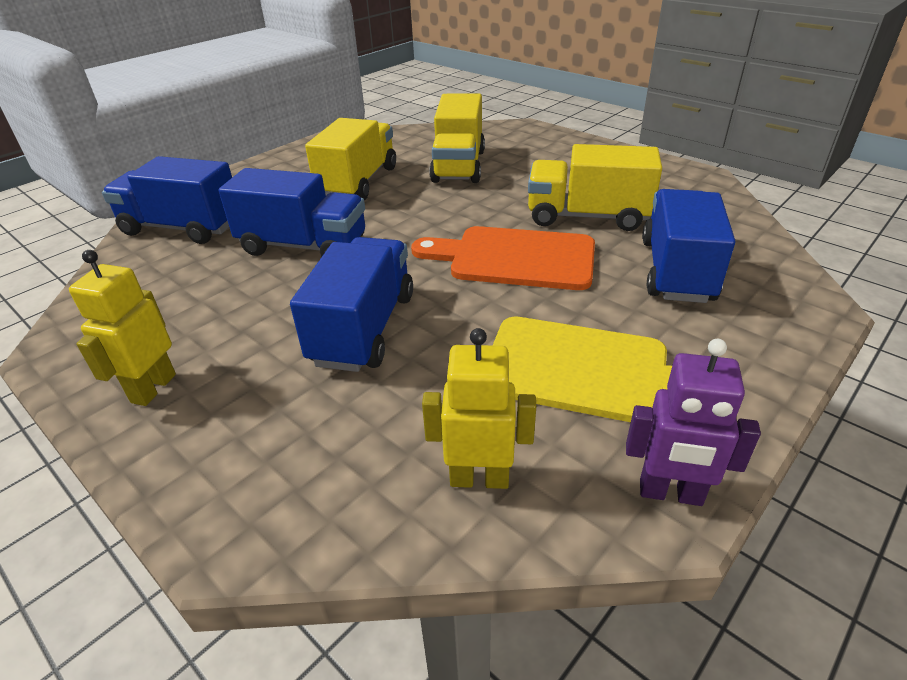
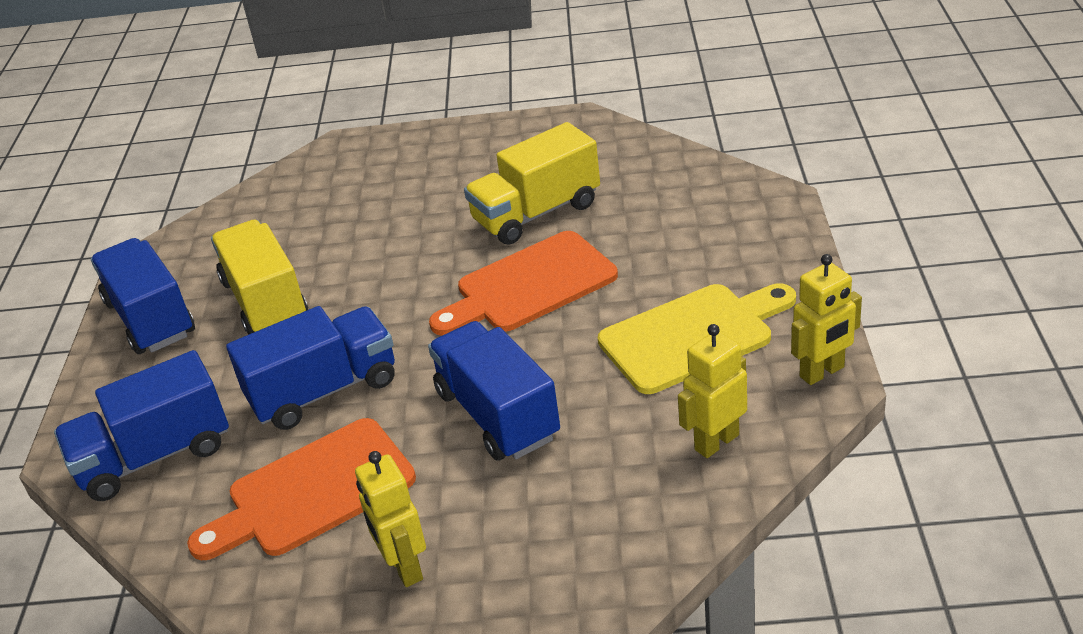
camera: 40 degrees left, 0 degrees up
yellow truck [429,93,485,183] -> none
purple robot [626,339,761,506] -> yellow robot [791,254,862,385]
blue truck [642,189,735,303] -> blue truck moved to [91,238,195,354]
none -> orange cutting board [187,418,416,560]

